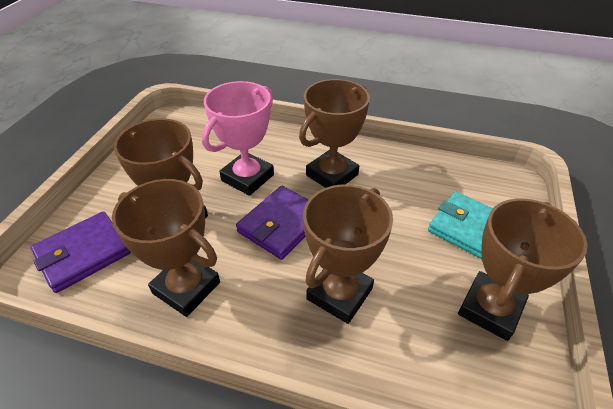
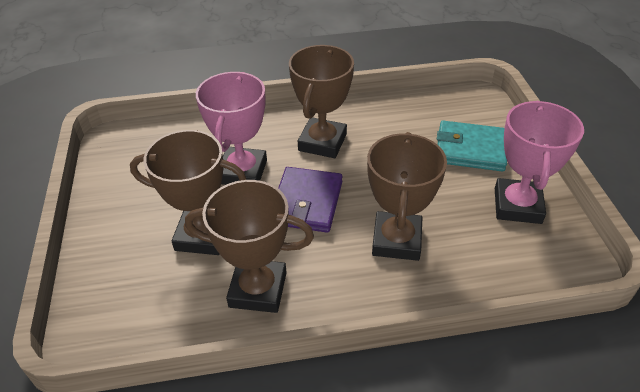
camera: 25 degrees left, 0 degrees up
purple wallet [31,211,131,293] -> none
brown trophy [458,198,588,341] -> pink trophy [495,101,584,224]

